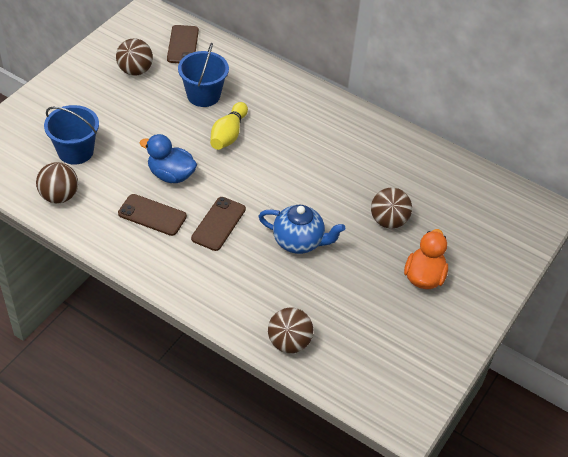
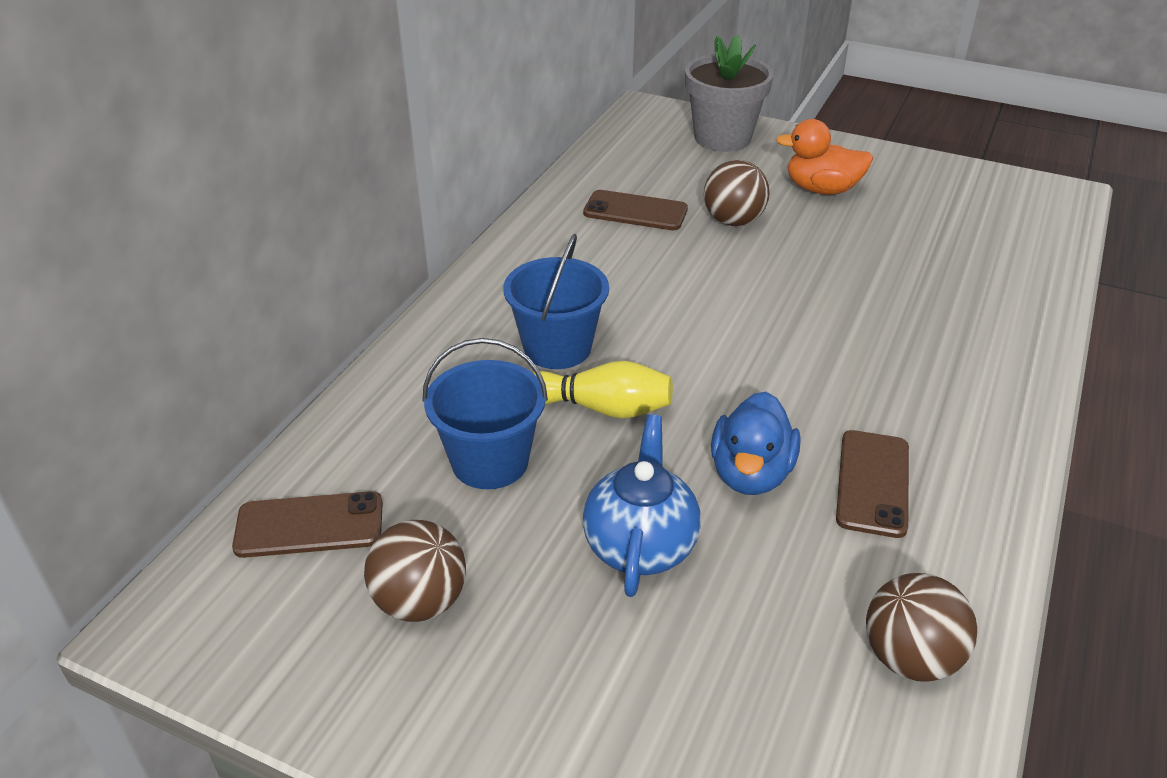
camera: 95 degrees left, 10 degrees down
blue bucket [44,105,99,165] -> blue bucket moved to [503,234,609,369]
brown phone [191,197,246,251] -> brown phone moved to [583,190,688,230]
blue teapot [258,205,345,254] -> blue teapot moved to [583,415,701,597]
brown ball [268,308,313,353] -> none
none -> grey flower pot [685,35,774,152]

